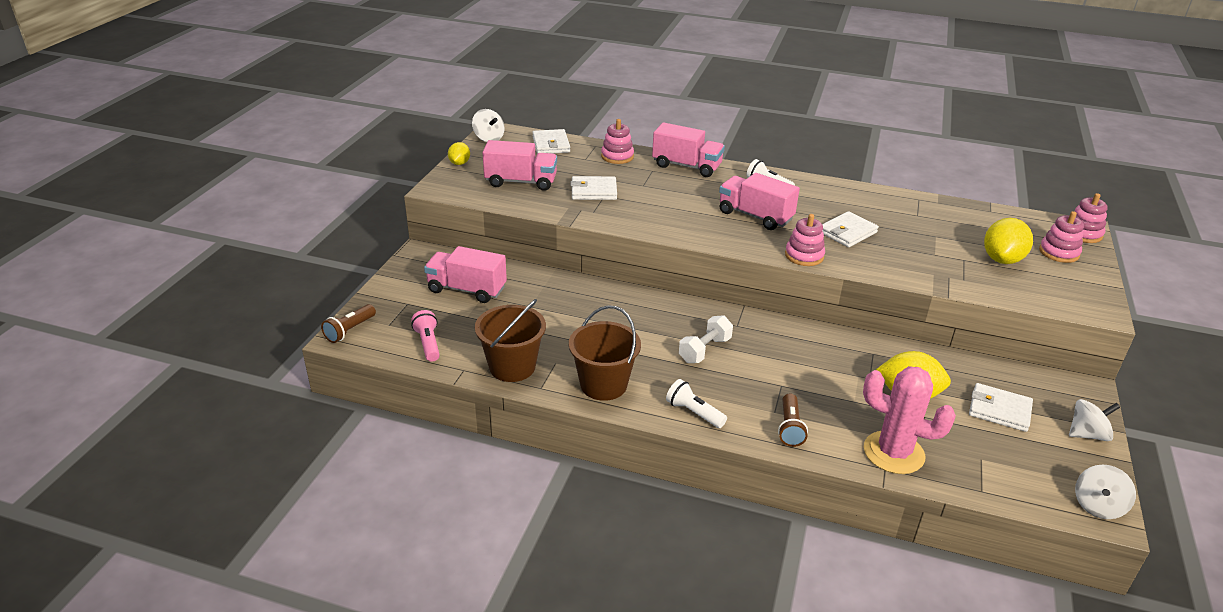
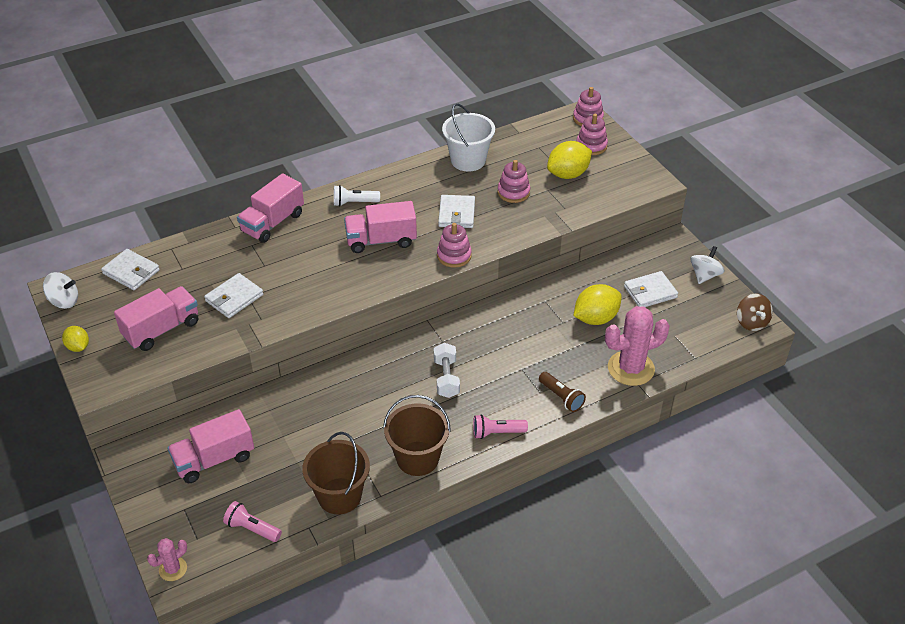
camera: 45 degrees left, 10 degrees up
brown flashlight [321,304,376,343] -> pink cactus [147,538,187,581]
pink stacking toy [601,119,634,164] -> pink stacking toy moved to [498,160,530,203]
pink truck [652,122,725,177] -> pink truck turned 150 degrees clockwise [237,173,304,243]
white flashlight [666,379,727,428] -> pink flashlight [473,414,528,439]
yellow lemon [984,218,1033,264] -> yellow lemon turned 75 degrees clockwise [547,141,592,179]
white spinning top [1075,465,1136,519] -> brown spinning top [737,294,773,331]
none -> white bucket [442,103,495,171]

